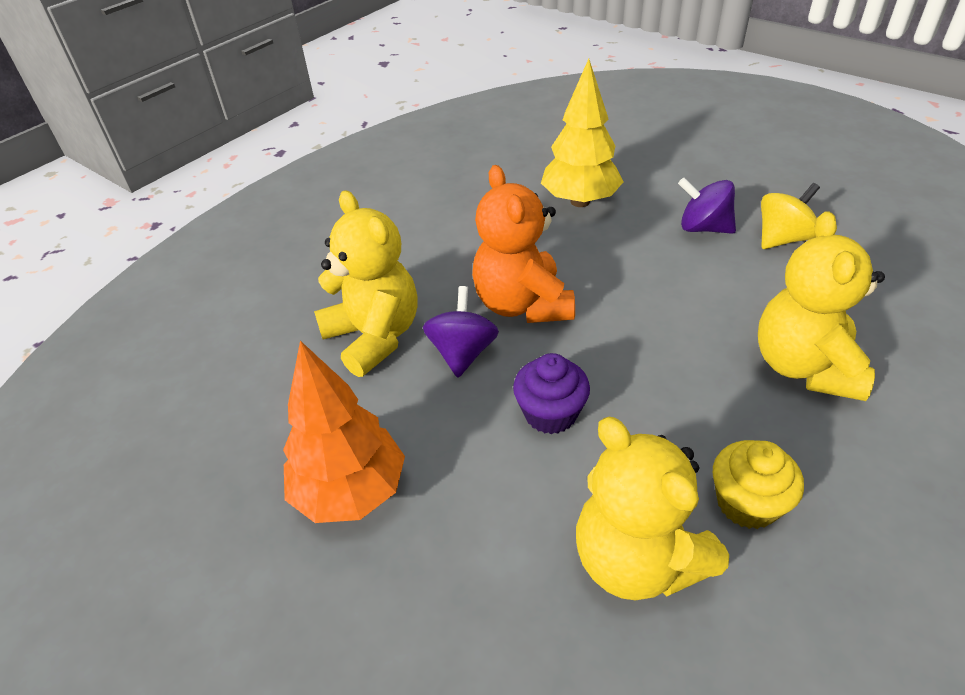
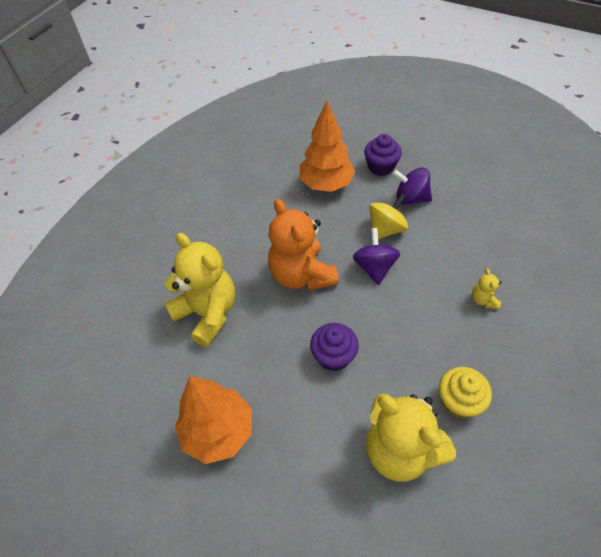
camera: 10 degrees left, 10 degrees up
purple spinning top [423,286,499,378] -> purple spinning top moved to [353,228,400,285]
yellow tree [541,59,624,207] -> orange tree [299,101,355,192]
yellow teddy bear [758,211,885,401] -> yellow teddy bear [472,269,502,309], size x0.42
yellow spinning top [761,183,820,249] -> yellow spinning top moved to [369,193,408,239]
none -> purple cupcake [364,134,402,176]

